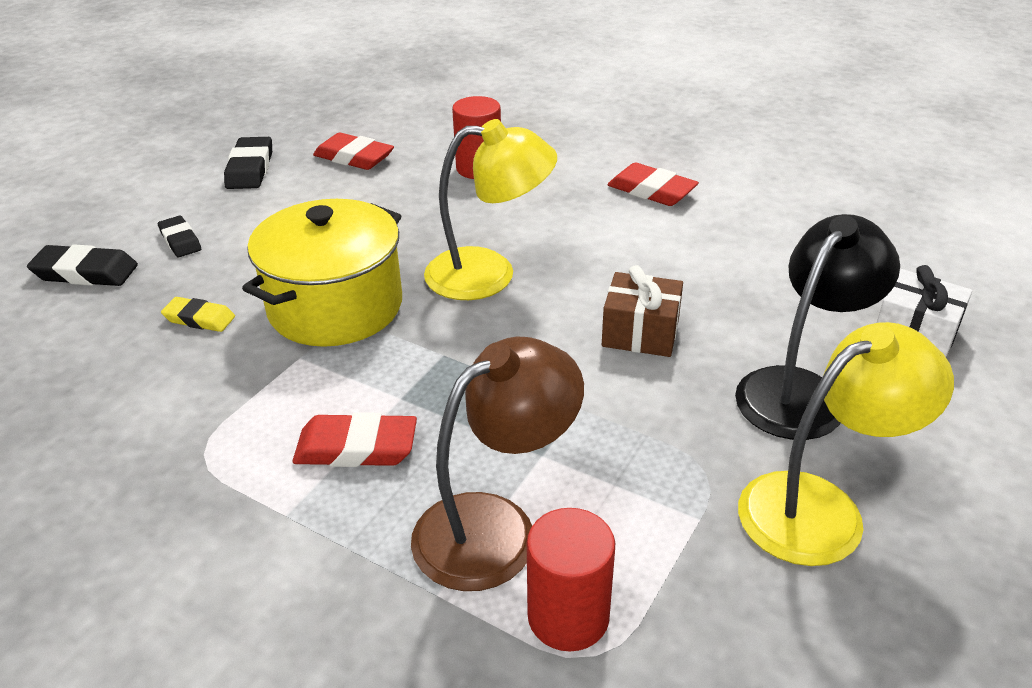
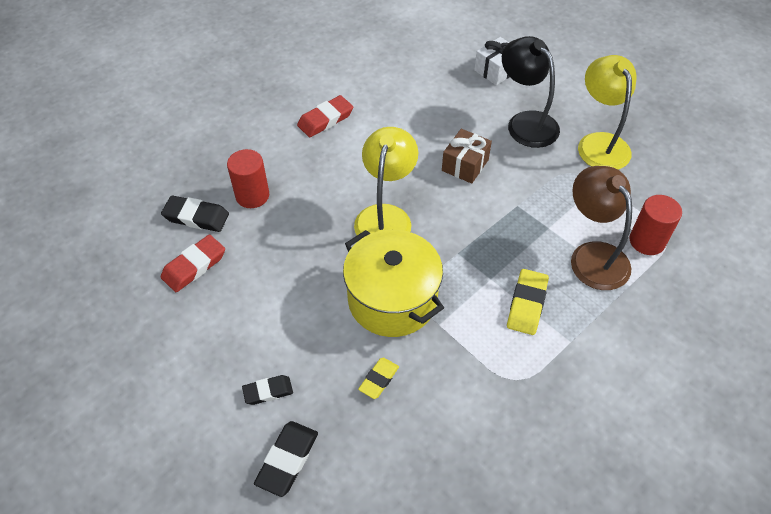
camera: 75 degrees left, 15 degrees up
black eraser [224,137,272,189] -> black eraser moved to [161,196,229,232]
red eraser [293,412,417,467] -> yellow eraser [507,269,549,335]

